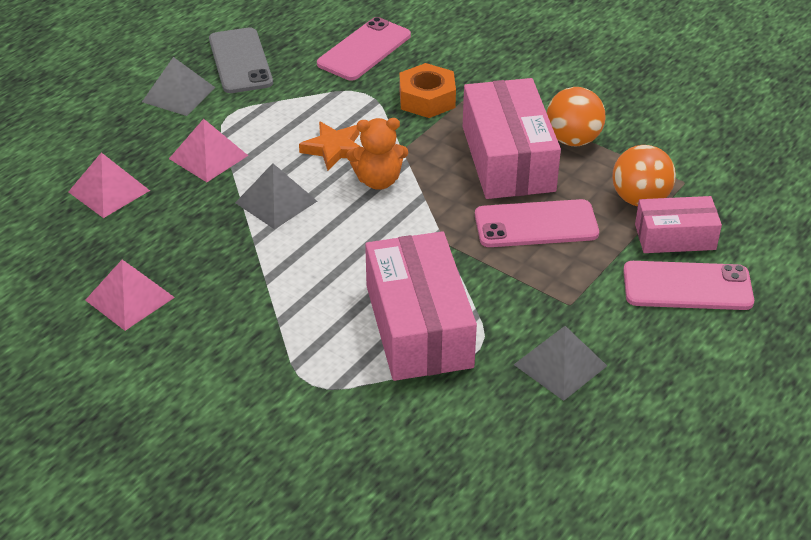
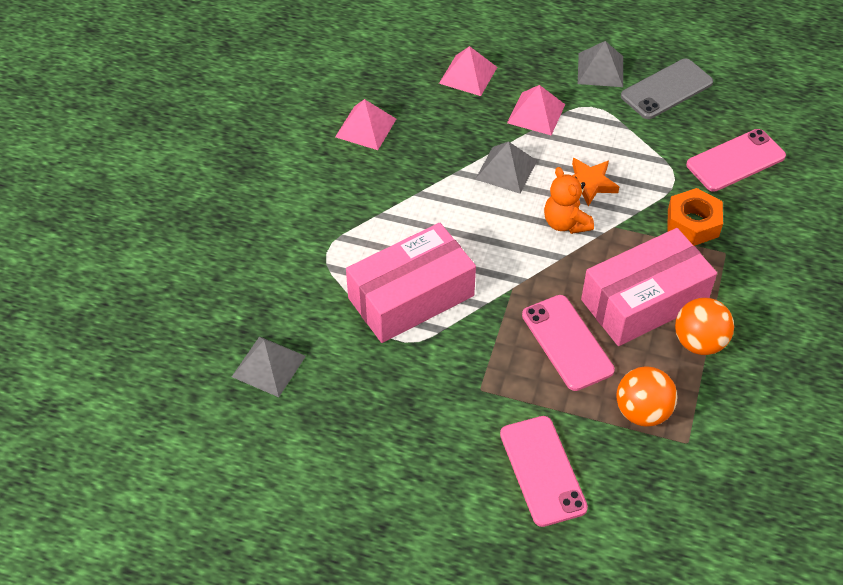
camera: 70 degrees right, 10 degrees up
pink phone [317,17,411,81] -> pink phone turned 45 degrees counterclockwise [686,129,786,192]
grey pyramid [513,326,607,401] -> grey pyramid moved to [232,336,306,397]
pink box [635,196,722,253] -> none

